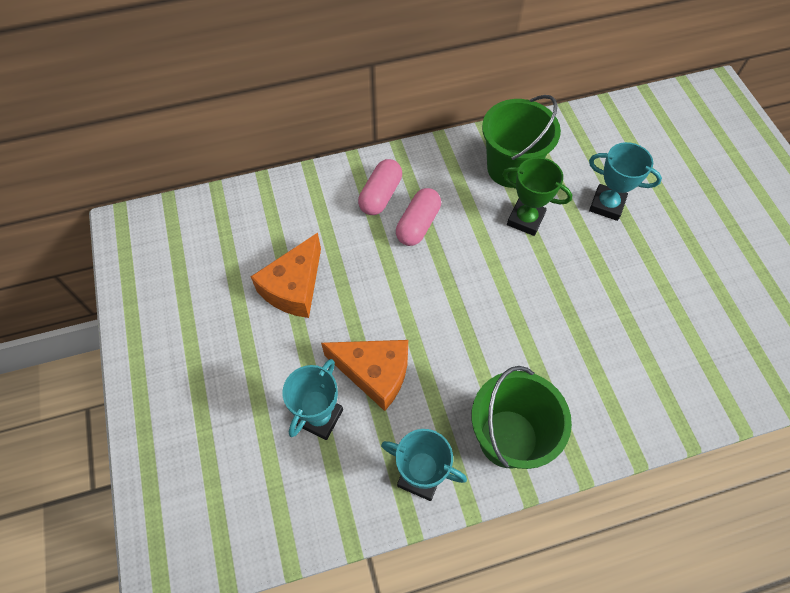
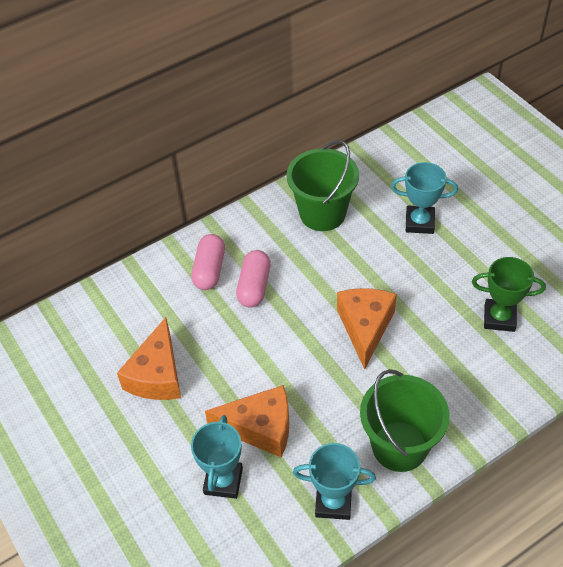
camera: 15 degrees left, 10 degrees down
green trophy [502,157,572,236] -> green trophy moved to [472,257,546,332]
none -> orange cheese [337,288,397,370]

